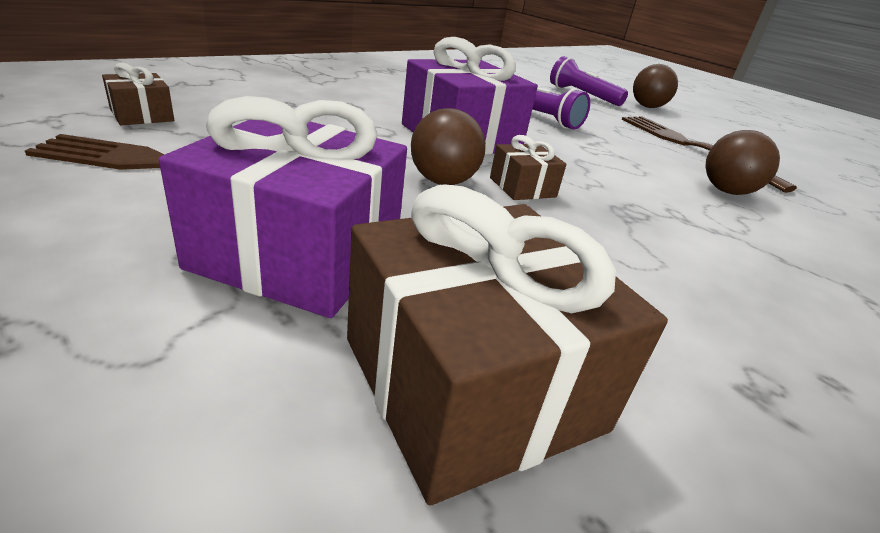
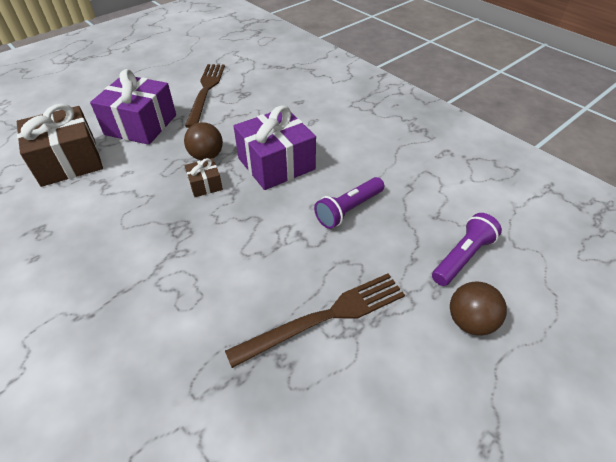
camera: 95 degrees right, 15 degrees up
brown gift [102,63,174,125] -> none
brown ball [705,130,780,195] -> none

